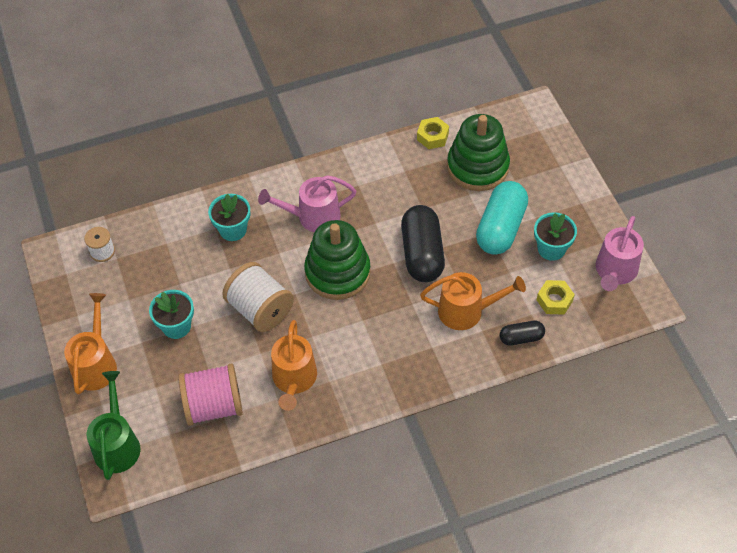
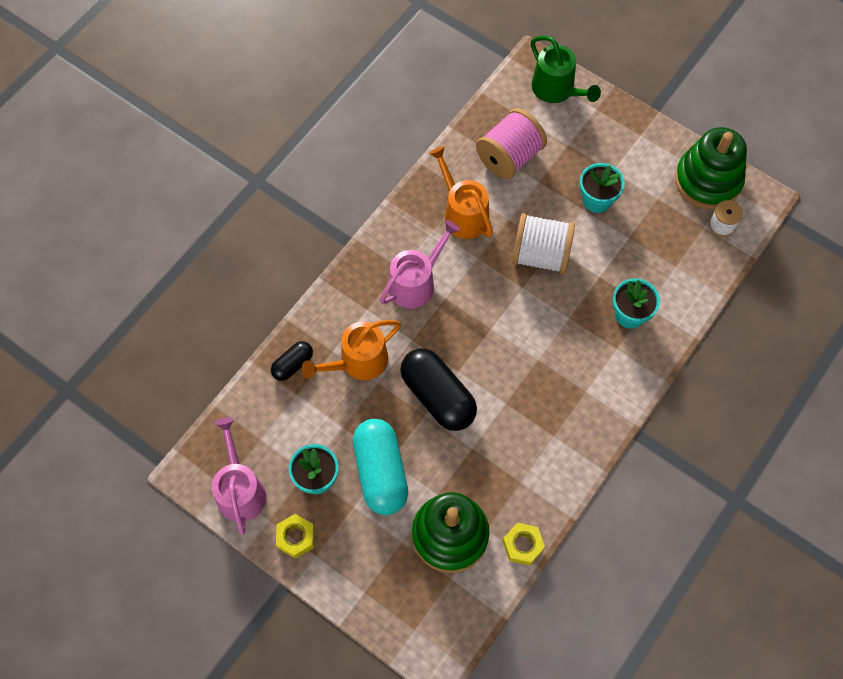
camera: 145 degrees right, 10 degrees up
orange watering can [64,293,117,395] -> none
pink watering can [258,175,356,232] -> pink watering can moved to [380,220,460,309]
green stacking toy [304,220,371,300] -> green stacking toy moved to [675,127,747,209]
yellow nut [537,280,575,315] -> yellow nut moved to [276,514,314,559]

